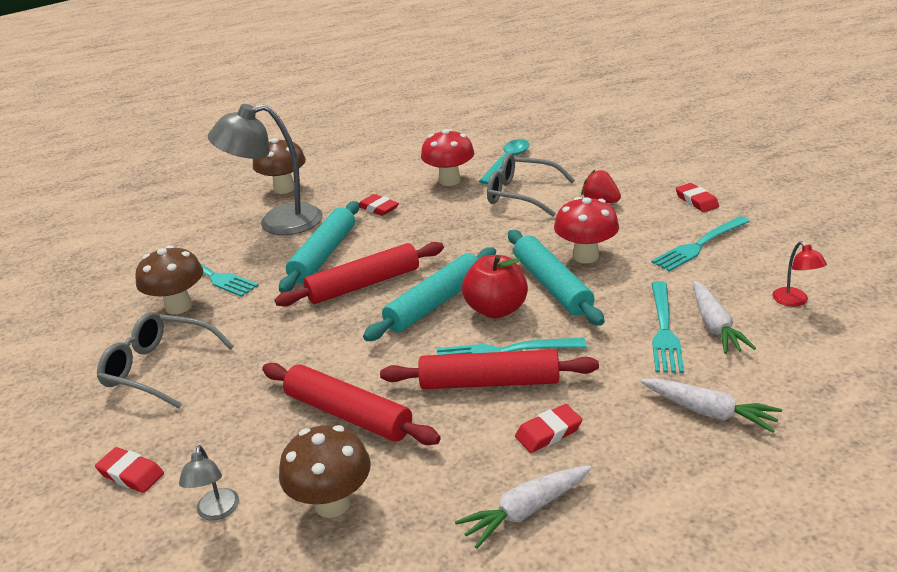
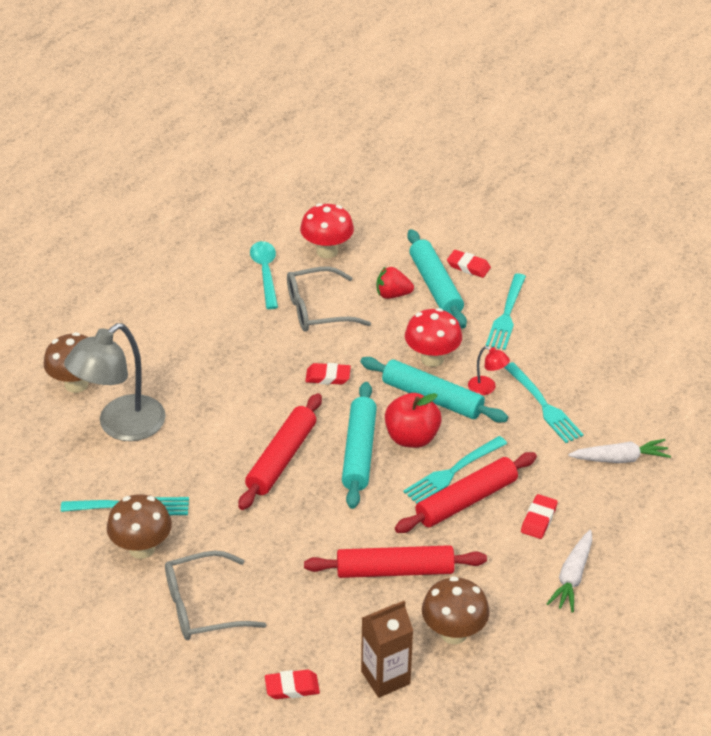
camera: 40 degrees left, 10 degrees up
grey lamp [179,445,239,521] -> brown carton [361,601,413,698]
turquoise rolling pin [279,201,359,293] -> turquoise rolling pin moved to [407,229,467,329]
red eraser [359,194,399,216] -> red eraser moved to [305,363,351,384]
red mushroom [421,129,474,186] -> red mushroom moved to [300,203,354,258]
white carrot [693,281,756,354] -> none
red lamp [772,241,827,307] -> red lamp moved to [468,346,510,395]

